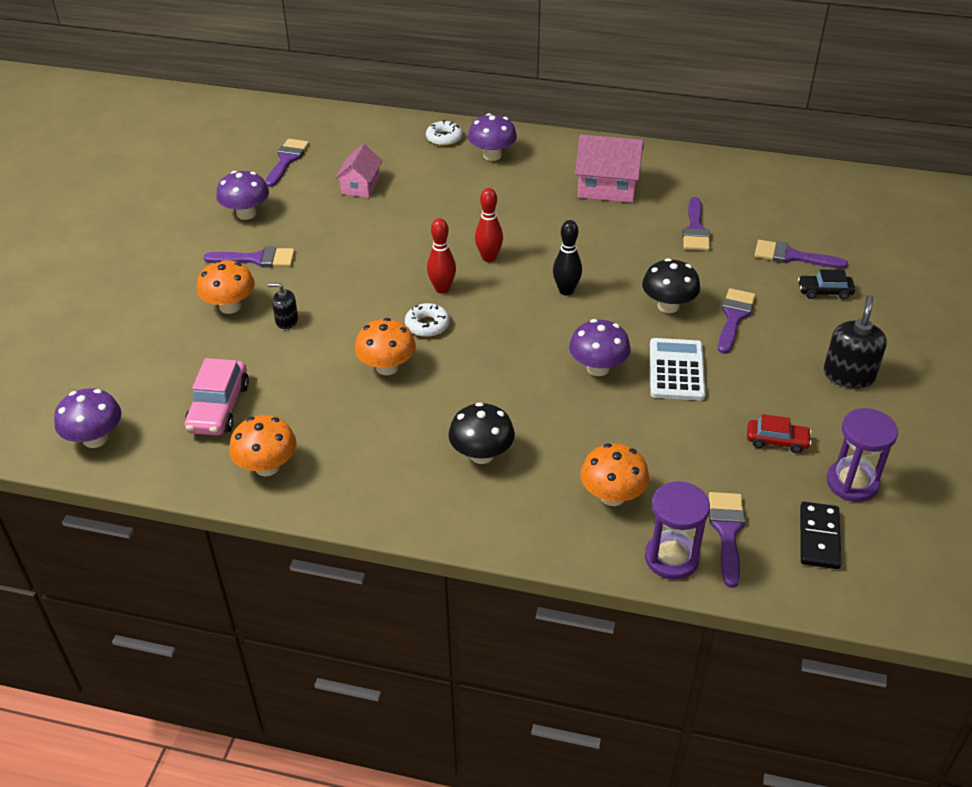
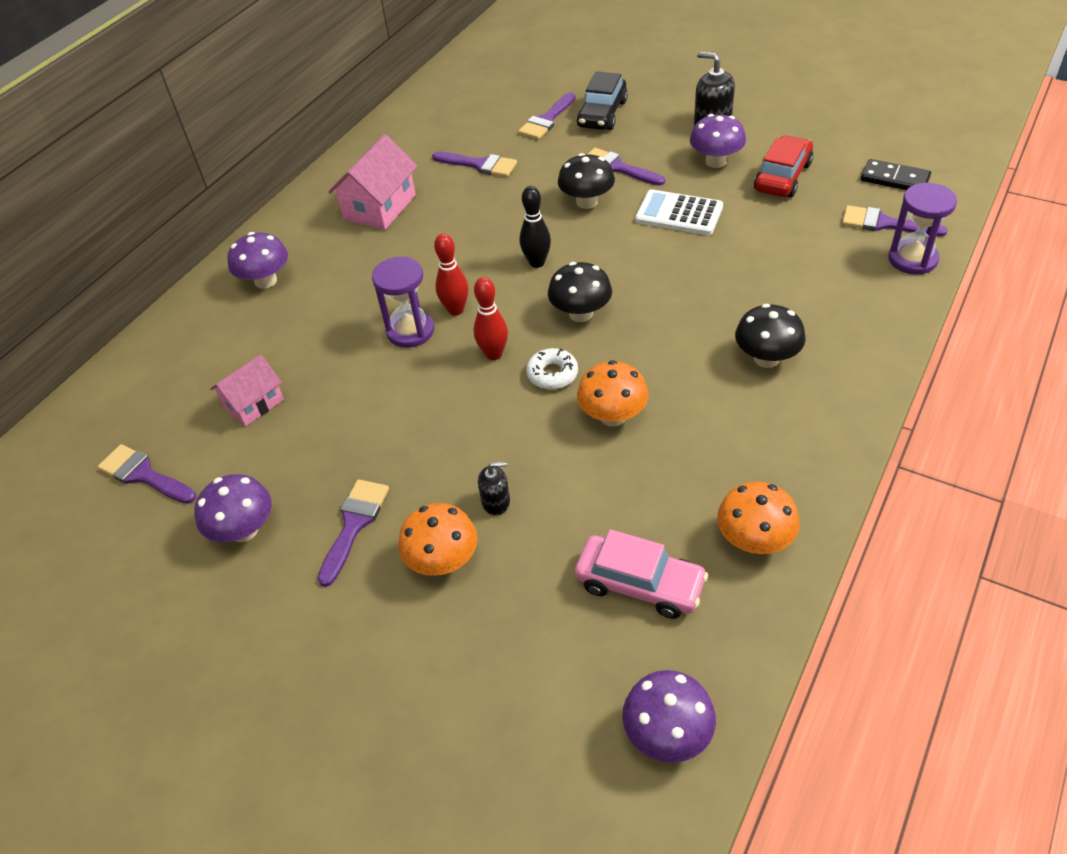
camera: 70 degrees left, 5 degrees up
black soap dispenser [268,283,298,329] -> black soap dispenser turned 120 degrees counterclockwise [478,462,510,516]
pink house [335,144,383,198] -> pink house turned 75 degrees counterclockwise [210,354,284,426]
white donut [426,120,463,146] -> none
purple mushroom [569,319,631,376] -> purple mushroom moved to [690,114,746,168]
orange mushroom [580,443,650,506] -> none
red car [747,414,812,453] -> red car [754,135,813,197], size x1.62
black car [798,269,855,300] -> black car [577,71,628,130], size x1.62
purple hourglass [827,408,898,502] -> purple hourglass moved to [372,257,434,348]
none -> black mushroom [548,262,612,322]

